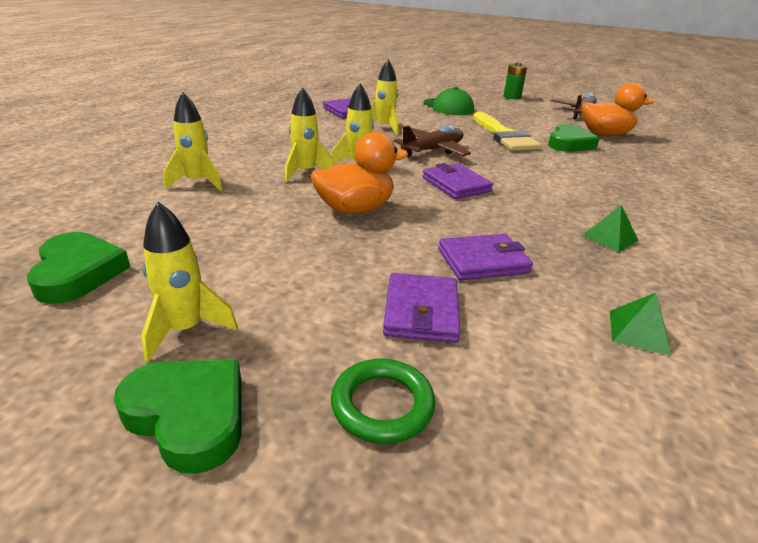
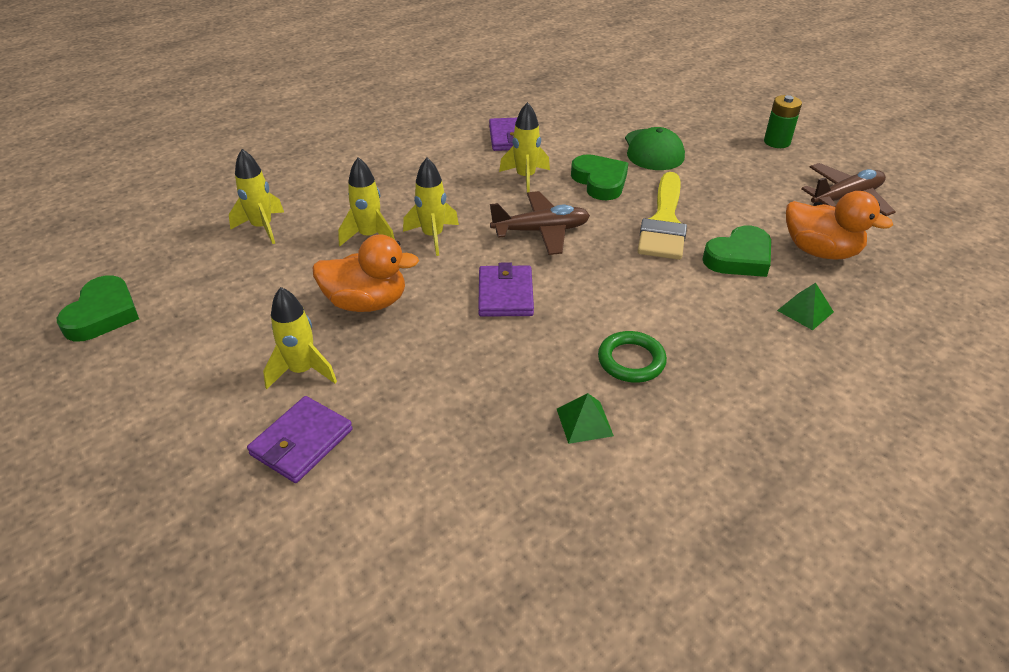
camera: 30 degrees right, 10 degrees up
green heart [114,360,241,474] -> green heart moved to [571,154,628,200]
yellow rocket [141,202,238,362] -> yellow rocket moved to [263,287,337,389]
green ring [331,358,435,444] -> green ring moved to [598,331,667,383]
purple wallet [438,233,533,280] -> none
green pyramid [610,293,671,356] -> green pyramid moved to [777,283,834,330]

